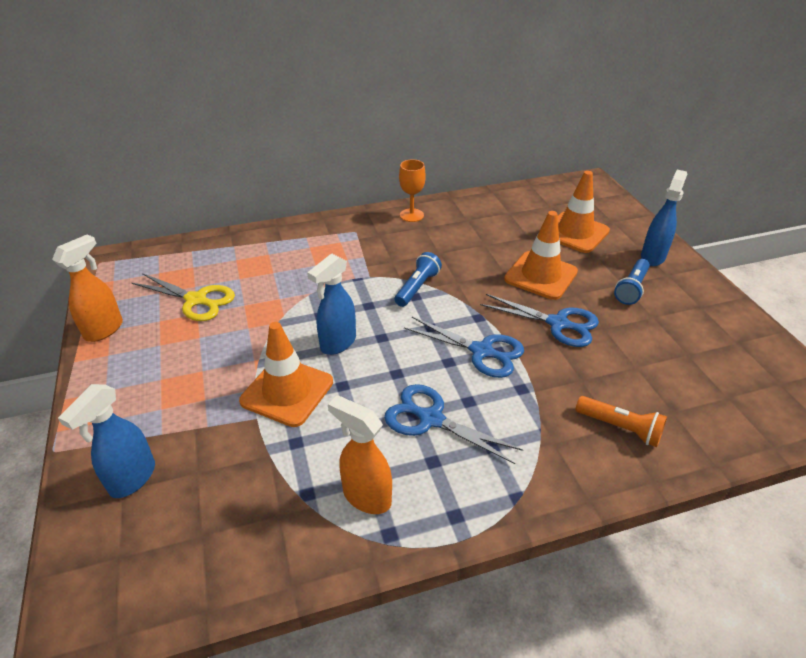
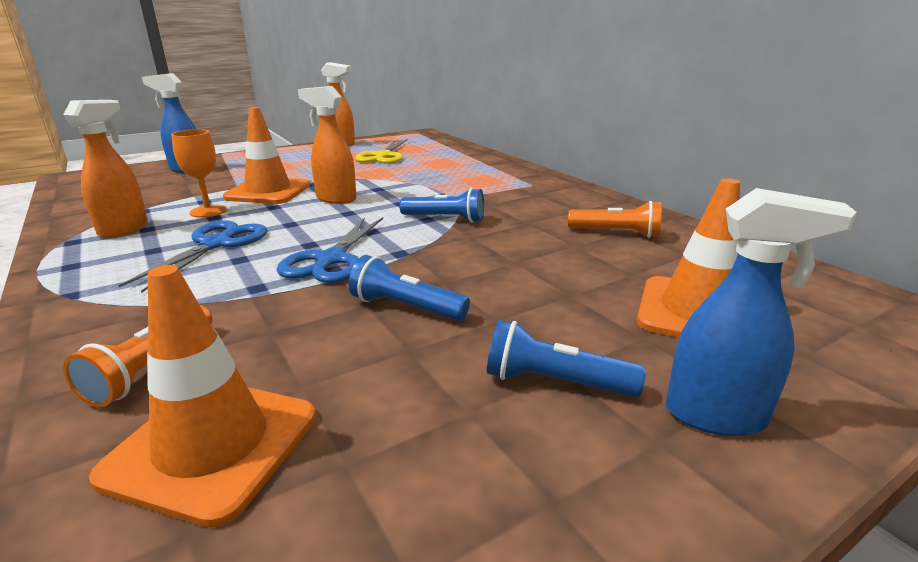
camera: 75 degrees right, 15 degrees down
blue spray bottle [307,253,356,355] -> orange spray bottle [298,86,356,204]
orange goblet [399,159,426,222] -> orange goblet moved to [171,129,227,218]
blue scissors [480,294,599,347] -> blue flashlight [349,255,470,321]
orange traffic cone [504,211,578,300] -> orange traffic cone moved to [89,265,316,528]
none -> orange flashlight [568,201,662,238]

